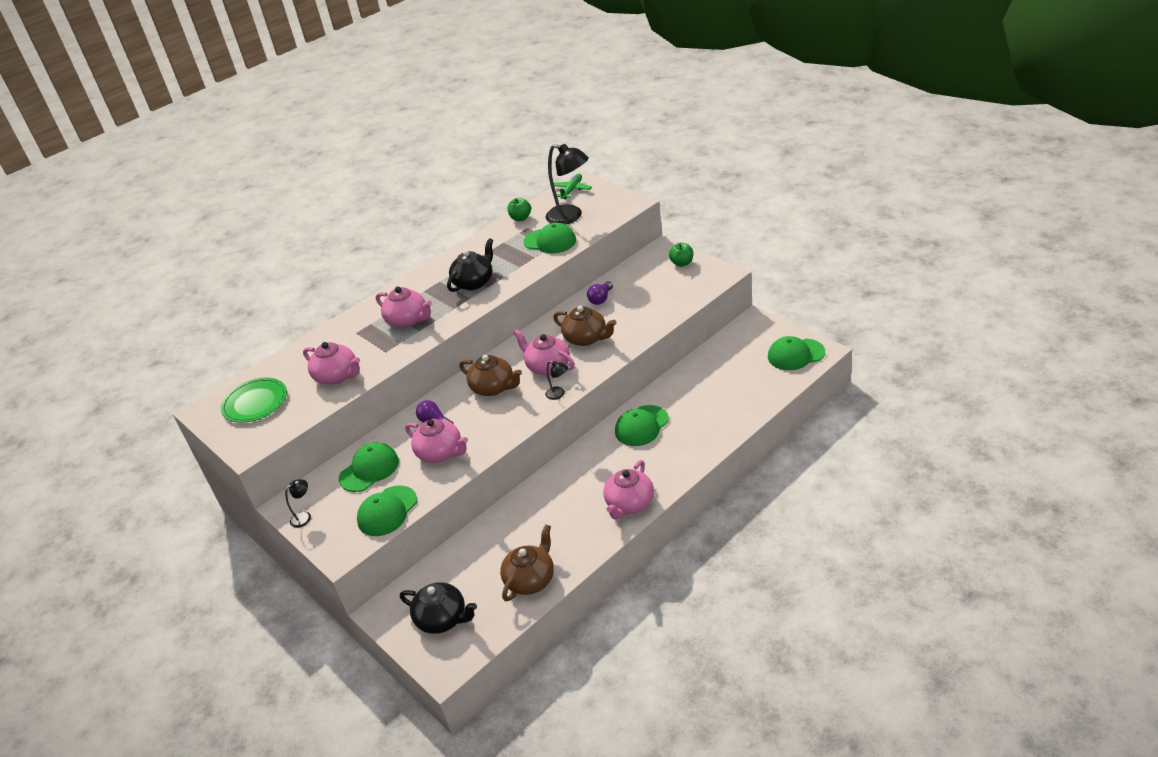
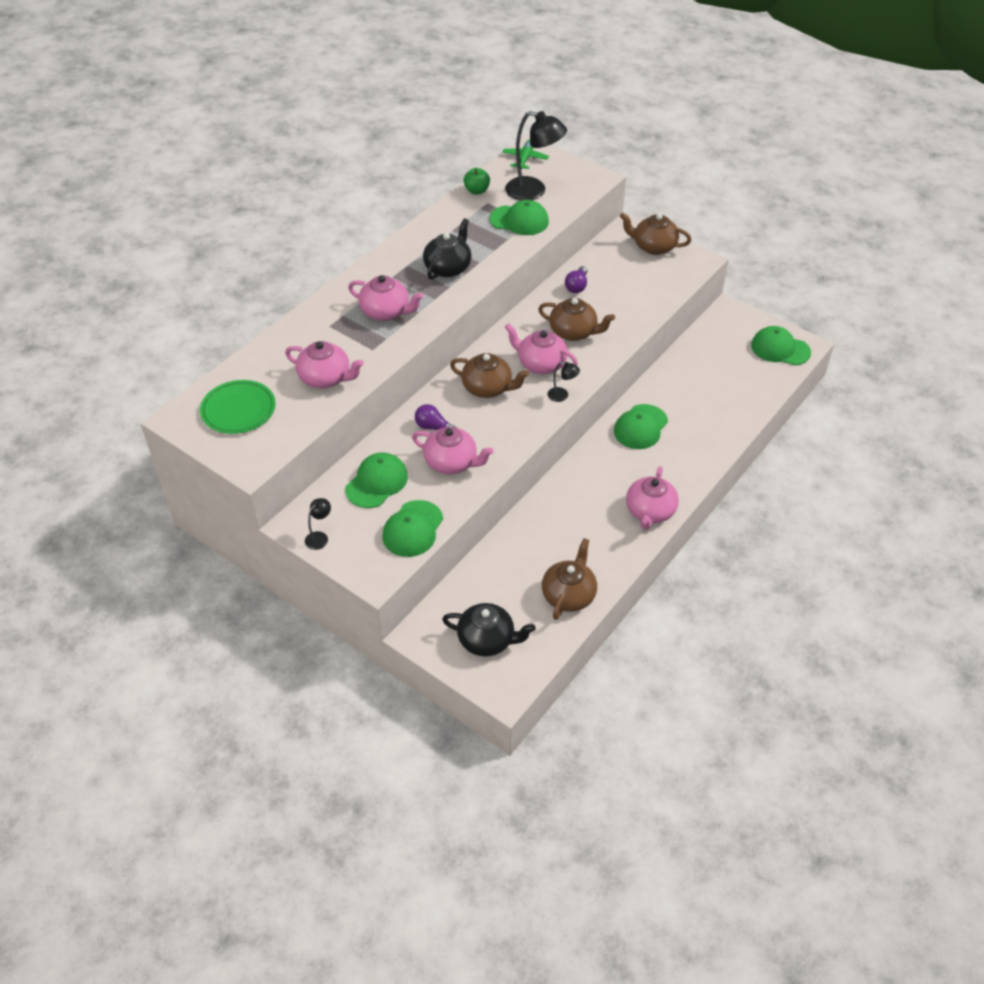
camera: 15 degrees left, 10 degrees up
green apple [669,243,693,267] -> brown teapot [620,213,691,255]
green cap [768,336,825,370] -> green cap turned 45 degrees clockwise [751,326,811,365]

